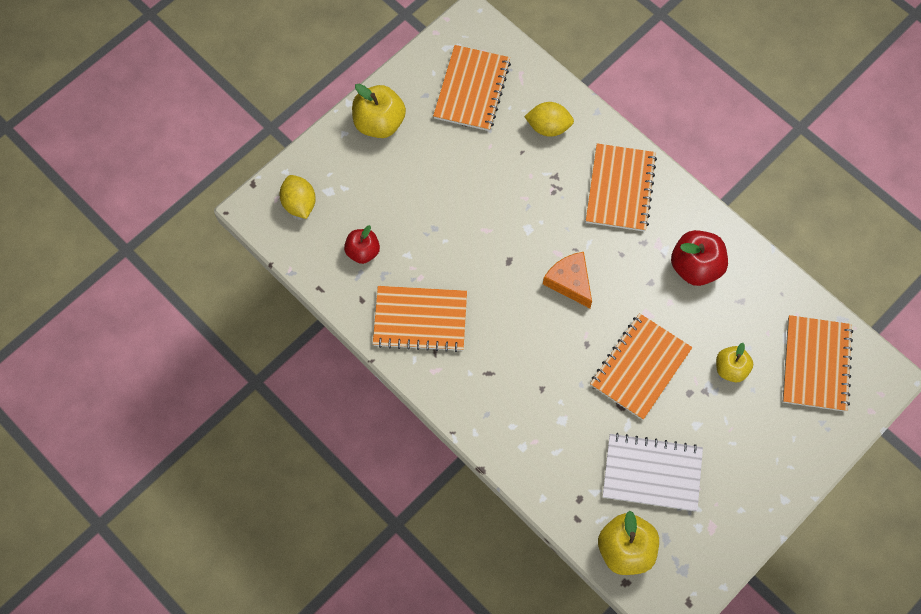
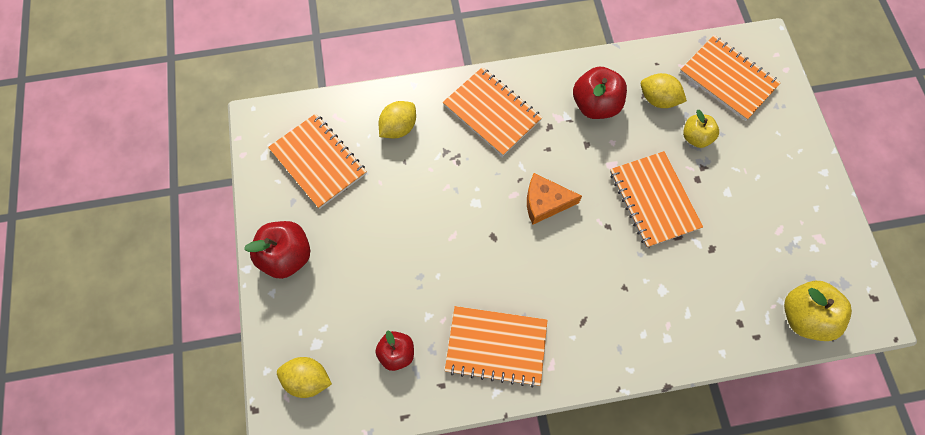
camera: 55 degrees left, 0 degrees up
yellow apple [352,84,406,138] -> red apple [244,221,310,279]
orange notebook [373,286,467,352] -> orange notebook turned 60 degrees clockwise [445,306,548,388]
white notebook [603,433,703,511] -> none
none -> yellow lemon [641,73,687,108]

